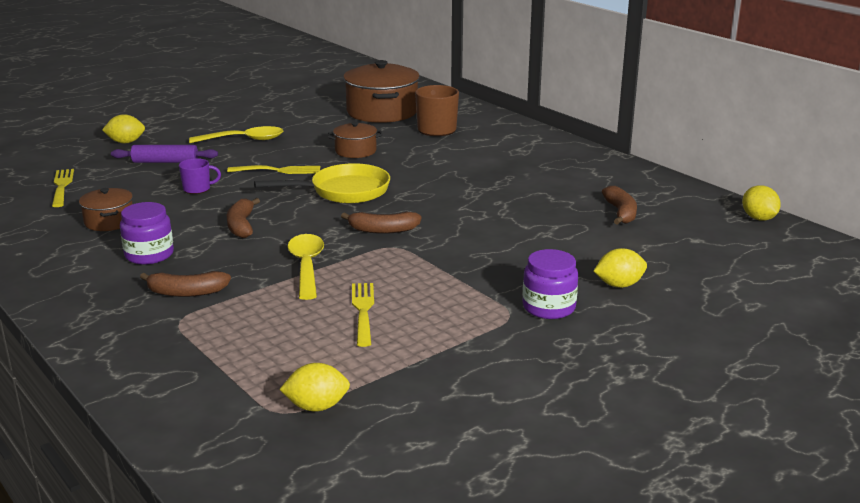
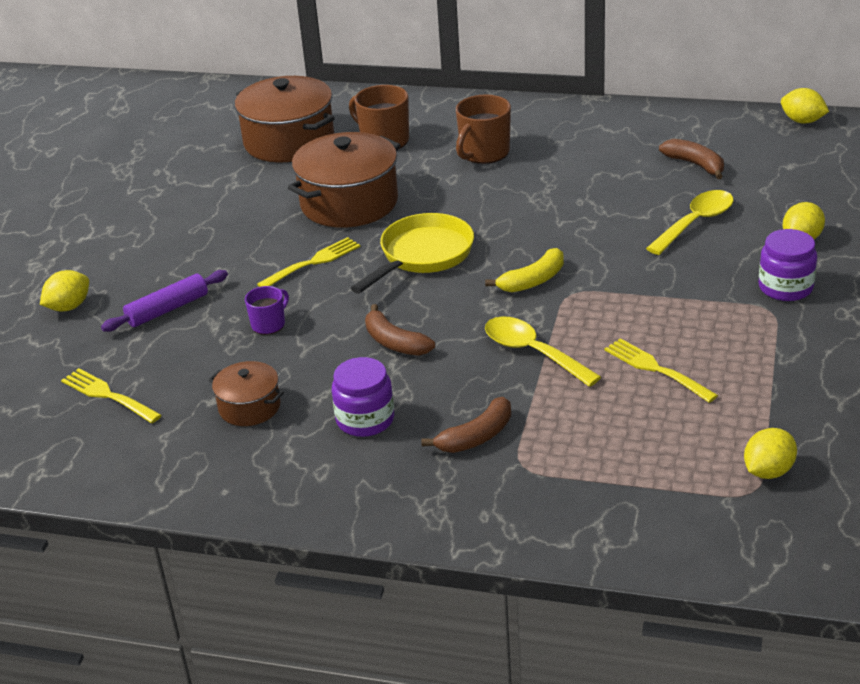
camera: 35 degrees left, 10 degrees up
yellow spoon [189,126,284,143] -> yellow spoon moved to [646,190,734,255]
brown pot [328,122,383,158] -> brown pot [288,132,401,228], size x1.91
brown banana [341,212,422,234] -> yellow banana [485,248,564,292]
none -> brown mug [456,95,511,164]

